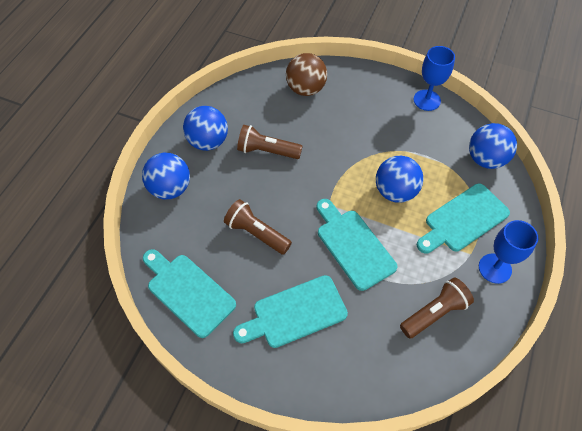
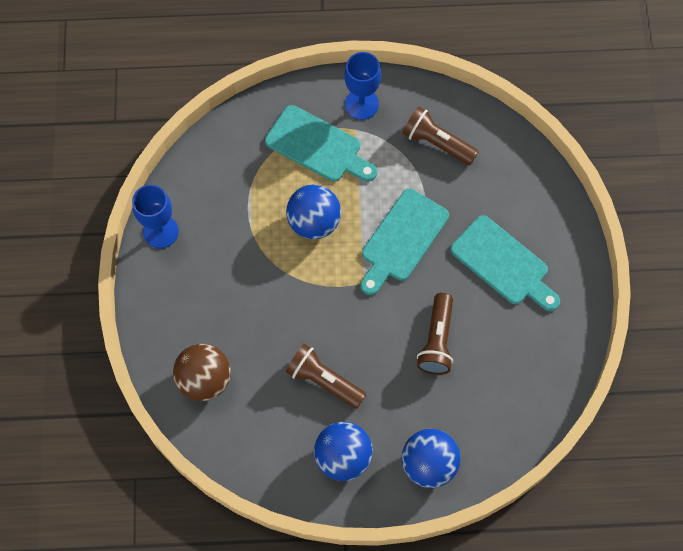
camera: 115 degrees left, 10 degrees up
turquoise cutting board [143,249,236,338] -> none
brown flashlight [237,125,303,159] -> brown flashlight turned 135 degrees clockwise [286,344,366,409]
blue ball [469,123,517,169] -> none

